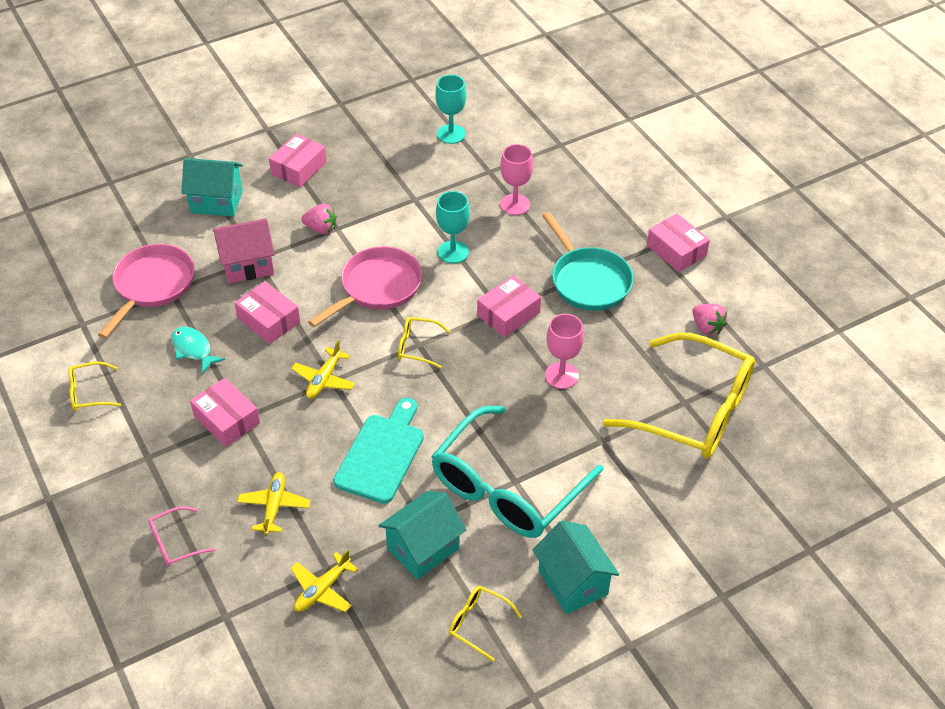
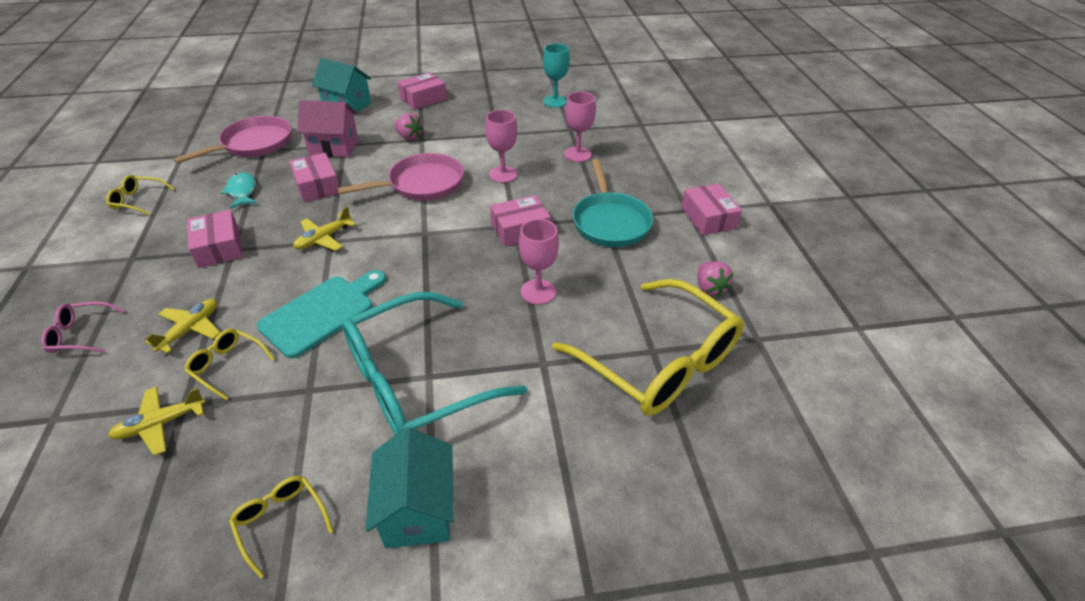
camera: 20 degrees right, 5 degrees down
turquoise house [378,491,466,580] -> none
yellow glasses [398,317,451,368] -> yellow glasses moved to [184,329,275,400]
turquoise goblet [436,191,470,264] -> pink goblet [485,110,517,183]

